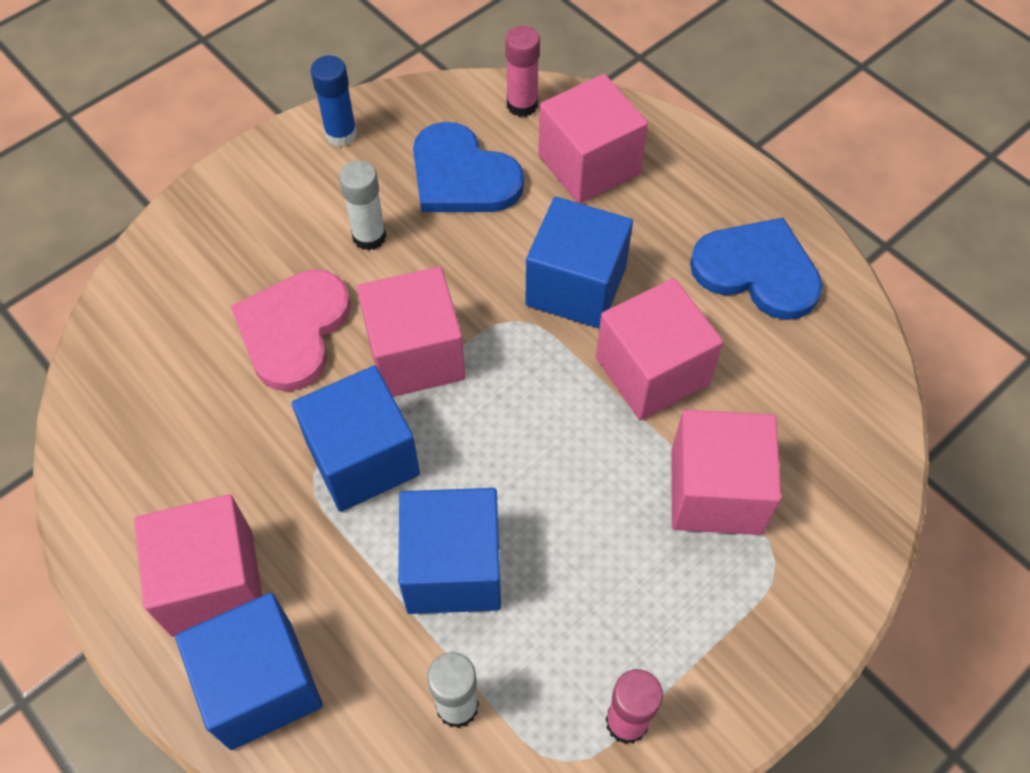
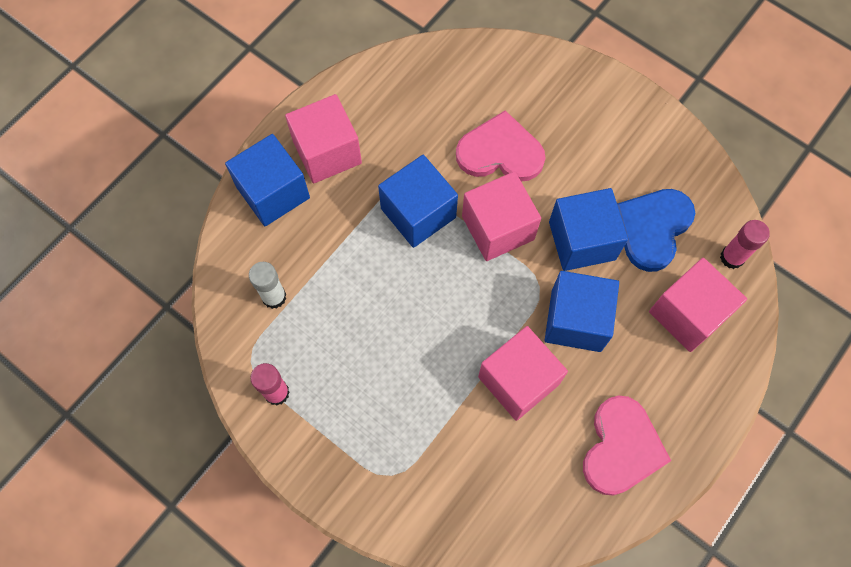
camera: 80 degrees right, 10 degrees up
blue glue stick [310,55,357,147] -> none
white glue stick [339,160,387,251] -> none
blue cube [398,488,501,614] -> blue cube moved to [549,188,628,271]
pink cube [671,410,781,535] -> none
blue heart [690,218,823,320] -> pink heart [583,395,671,496]

